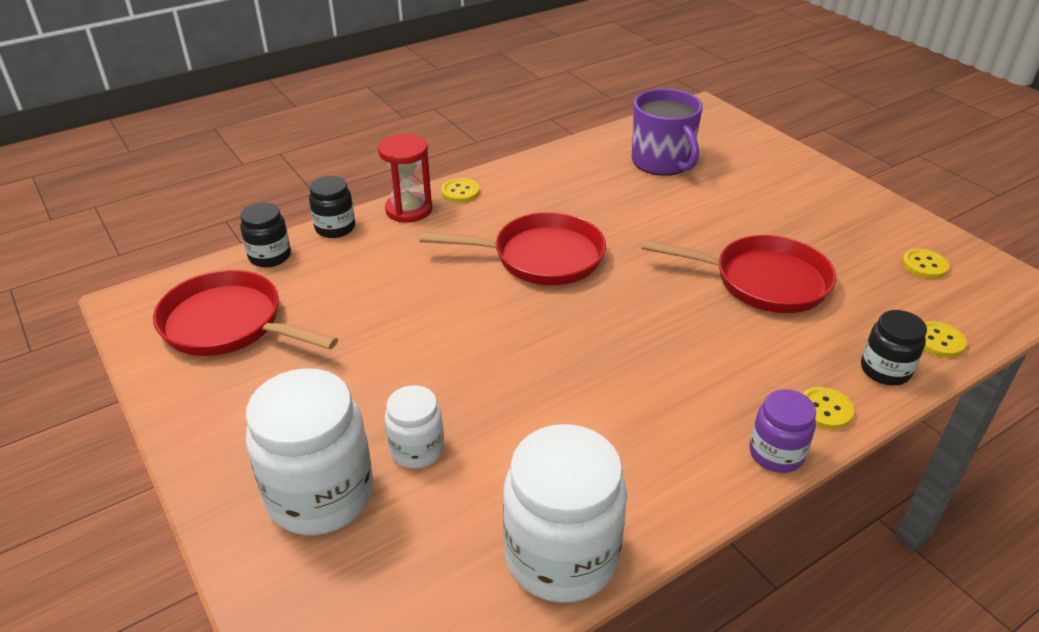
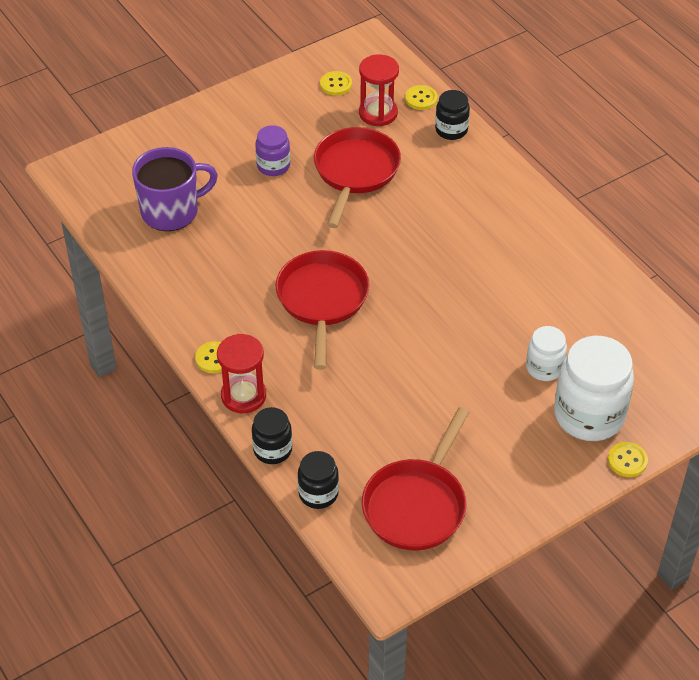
camera: 90 degrees left, 10 degrees up
white jar [503,424,627,603] -> none
purple jar [750,389,816,473] -> purple jar moved to [255,125,290,176]
yellow button [802,387,854,430] -> yellow button moved to [608,442,648,477]
none -> red hourglass [359,55,399,126]

